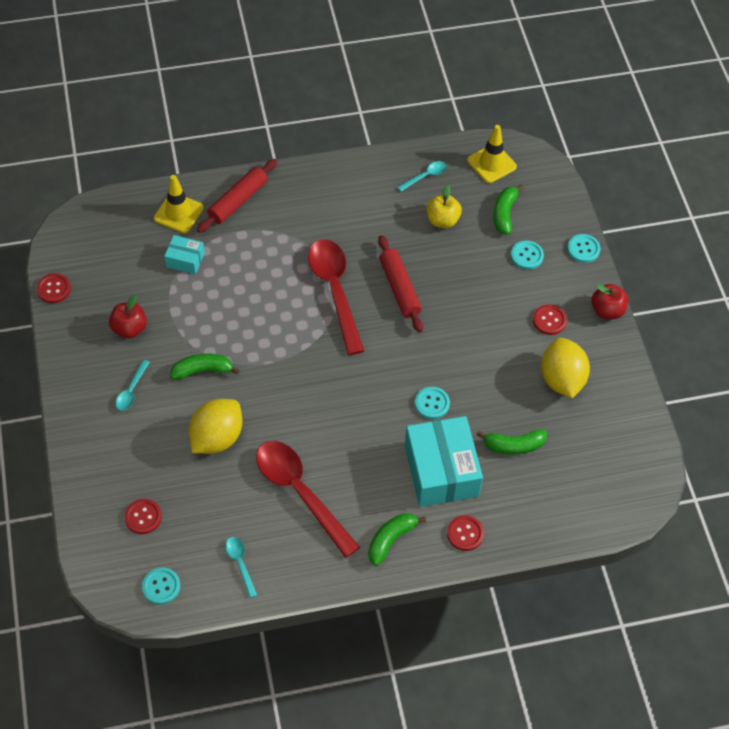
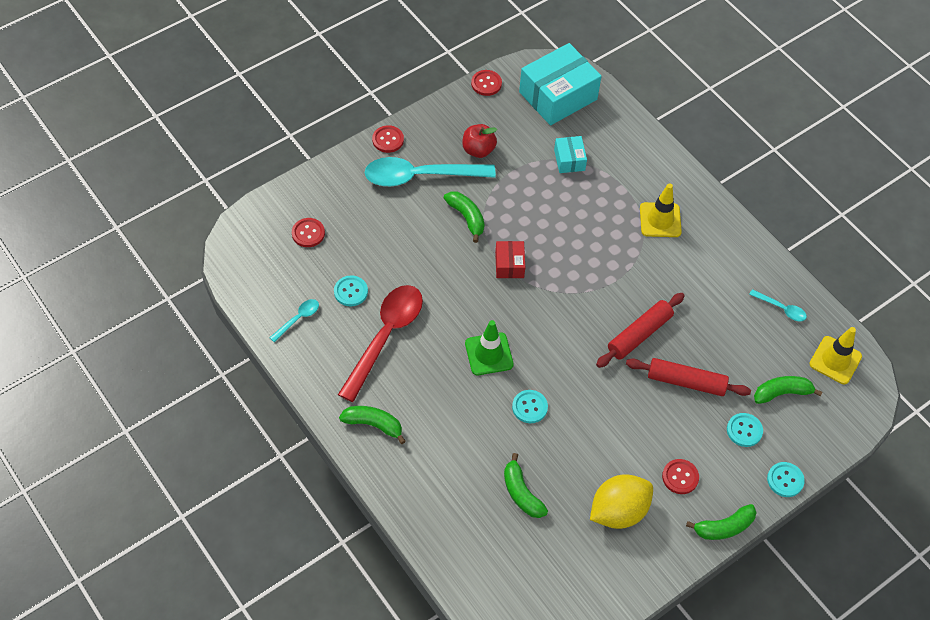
camera: 65 degrees right, 0 degrees up
turquoise spoon [116,360,150,411] -> turquoise spoon [364,157,496,186], size x2.27
turquoise button [142,567,180,605] -> turquoise button moved to [334,275,368,306]
yellow traffic cone [154,175,204,233] -> yellow traffic cone moved to [640,183,682,237]
yellow lemon [189,399,242,454] -> none
red rolling pin [197,159,277,233] -> red rolling pin moved to [626,358,751,396]
red spoon [308,239,364,355] -> none
turquoise box [405,416,483,507] -> turquoise box moved to [519,43,602,125]
yellow apple [426,184,462,228] -> none
red button [447,515,484,551] -> red button moved to [372,125,404,153]
red apple [591,284,628,319] -> green banana [686,504,757,540]
none -> green traffic cone [465,320,514,375]
none -> red box [495,241,525,278]

